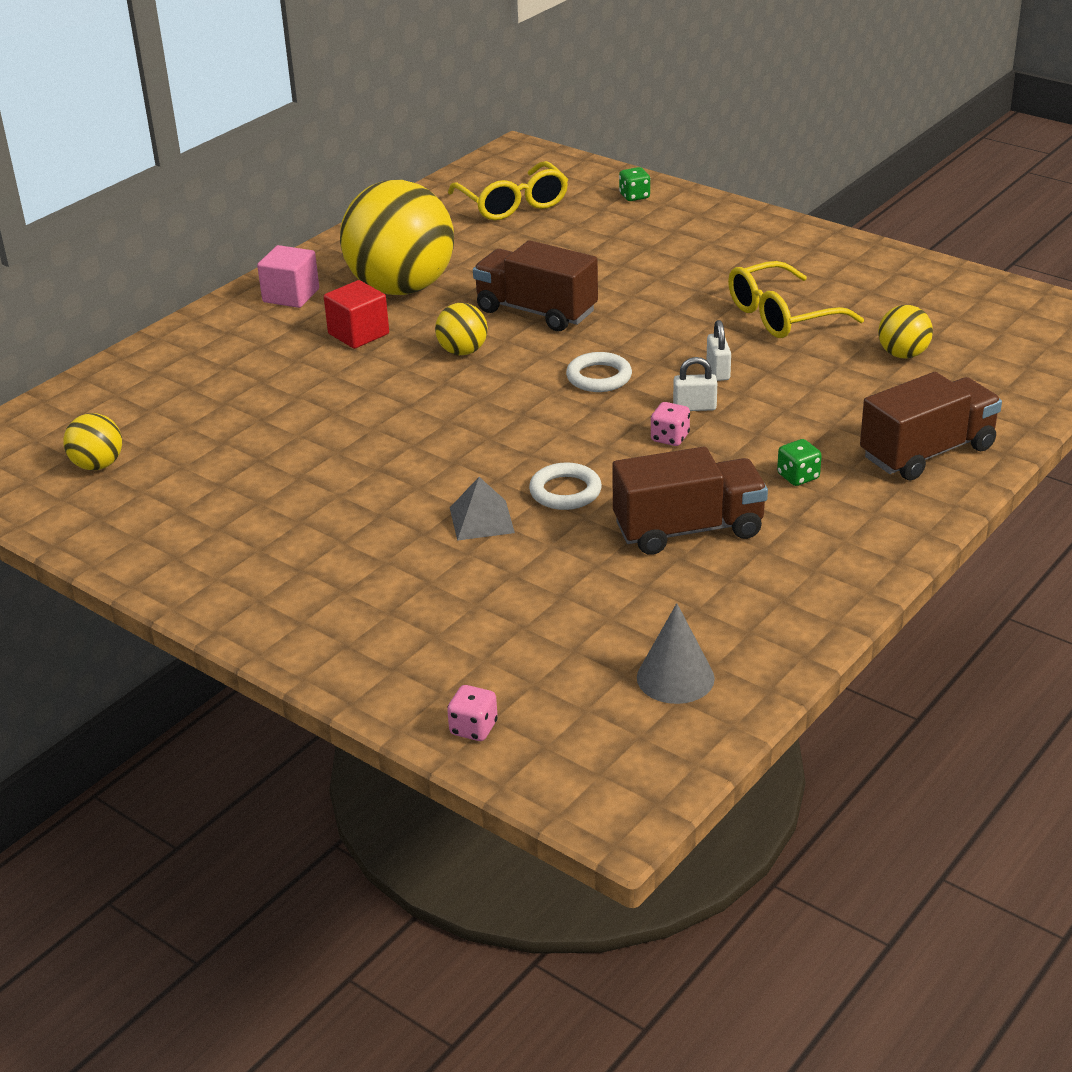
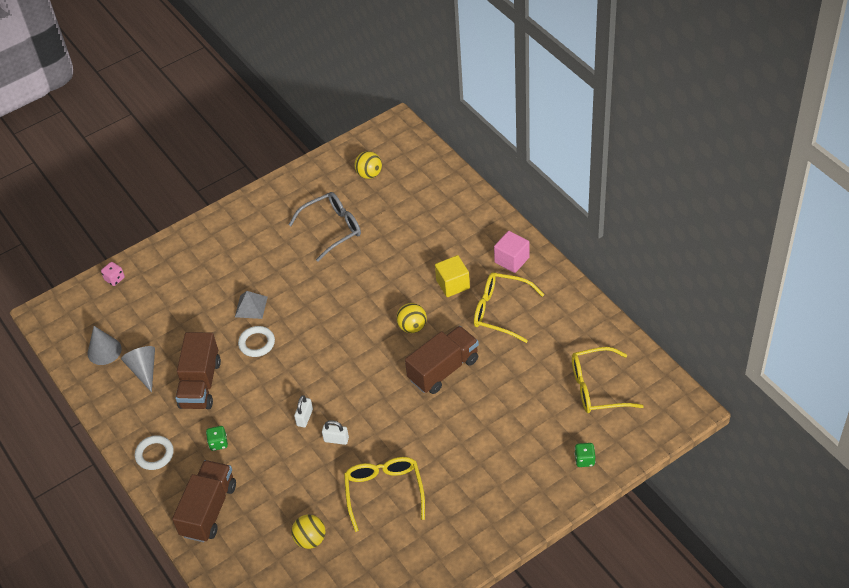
camera: 110 degrees right, 15 degrees up
red cube [324,280,389,349] -> yellow cube [435,255,470,297]
yellow ball [340,180,454,295] -> yellow glasses [474,272,544,343]
white ring [566,352,632,392] -> white ring moved to [135,435,174,470]
pink dice [651,402,690,446] -> none
brown truck [860,372,1002,480] -> brown truck turned 150 degrees counterclockwise [172,460,236,542]
none -> grey cone [121,346,155,393]
none -> grey glasses [289,192,361,262]

